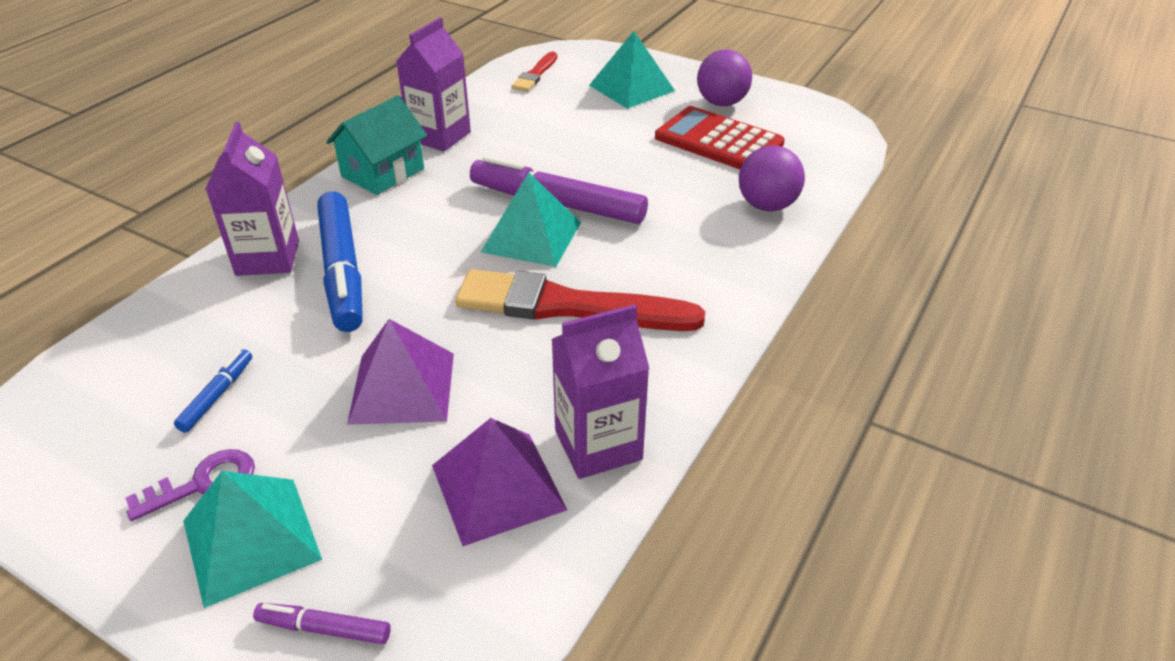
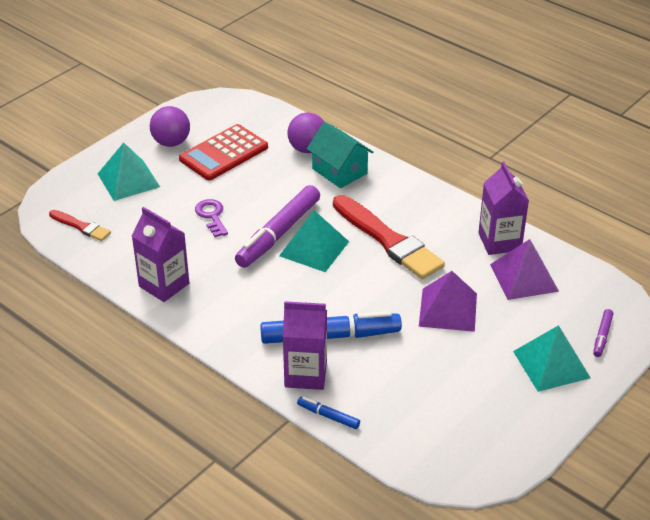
camera: 80 degrees left, 0 degrees up
purple key [125,449,255,521] -> purple key moved to [195,199,228,237]
blue marker [174,349,252,433] -> blue marker moved to [297,397,360,429]
turquoise house [326,95,428,195] -> turquoise house moved to [307,122,373,188]
red brush [455,269,706,331] -> red brush turned 60 degrees counterclockwise [333,195,445,279]

